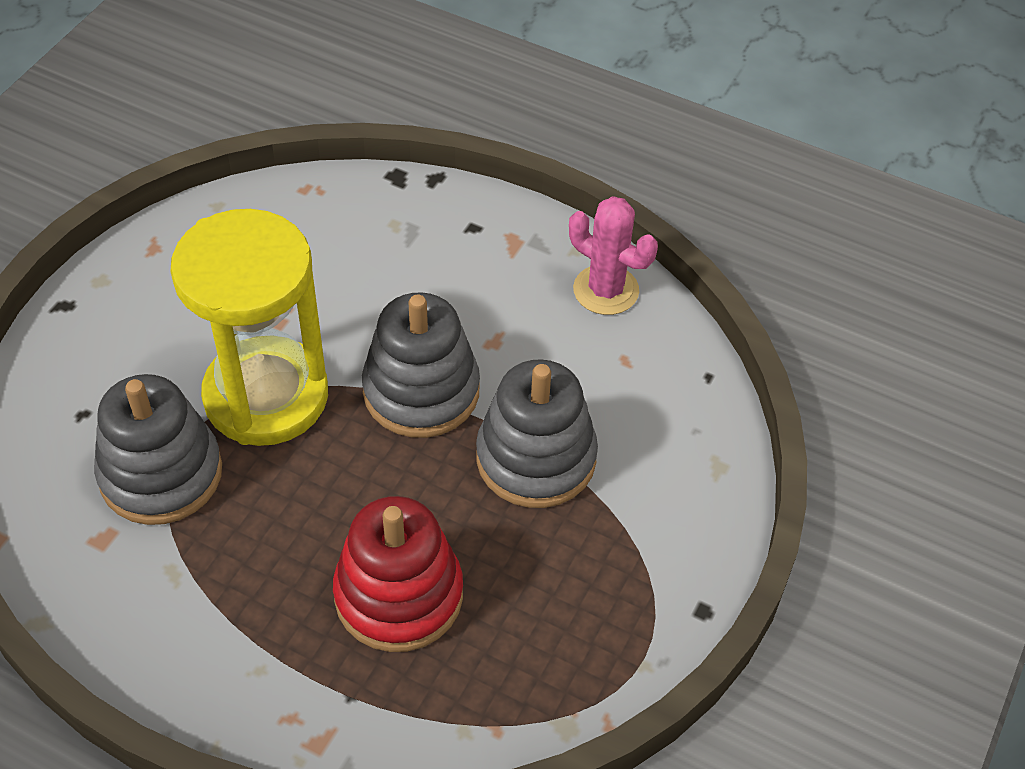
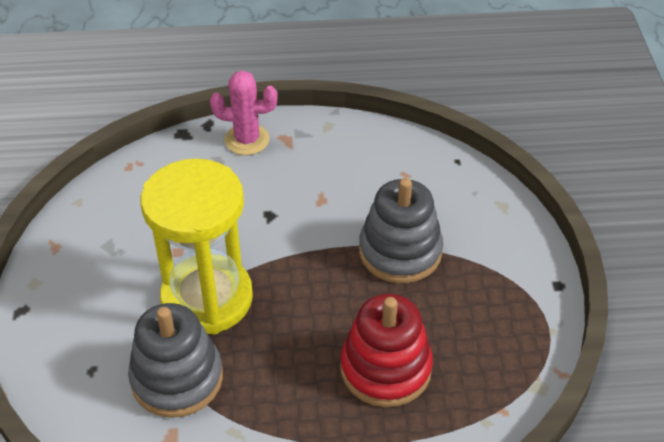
camera: 30 degrees left, 5 degrees down
grey stacking toy [362,292,480,438] -> none
pink cactus [569,196,658,315] -> pink cactus moved to [210,71,278,155]

